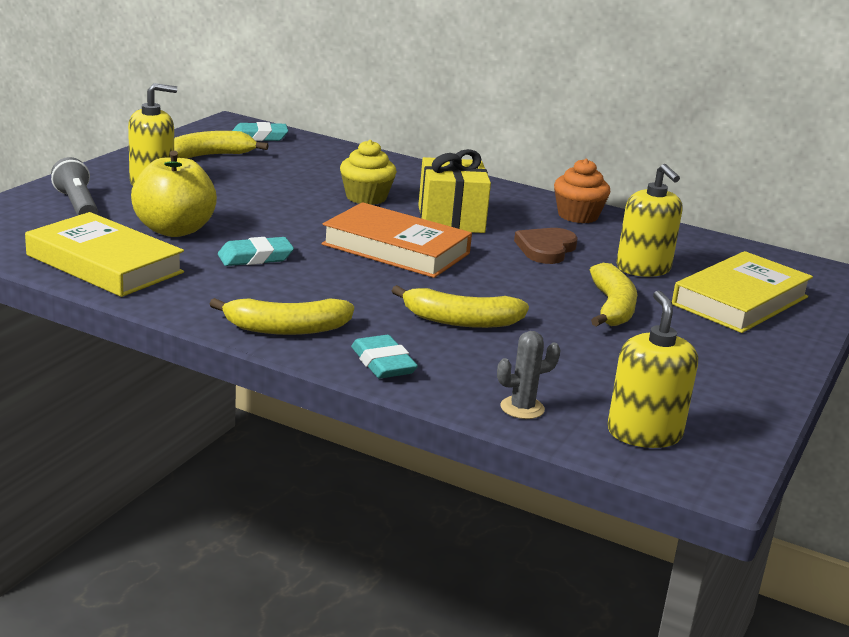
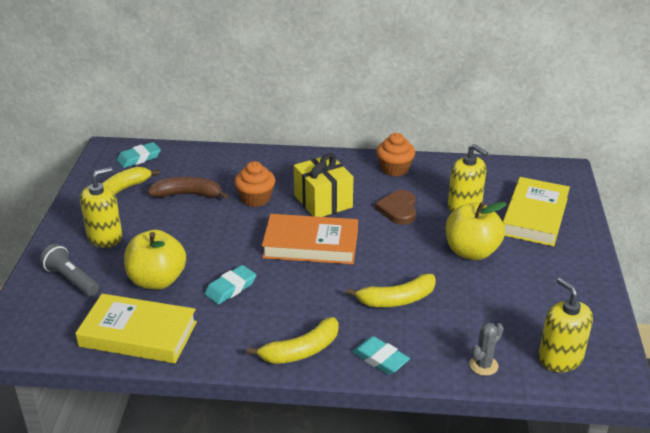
camera: 20 degrees left, 10 degrees up
yellow cupcake [340,140,397,205] -> orange cupcake [234,161,275,207]
yellow banana [590,263,637,327] -> yellow apple [446,202,507,260]
none -> brown banana [147,177,228,199]

